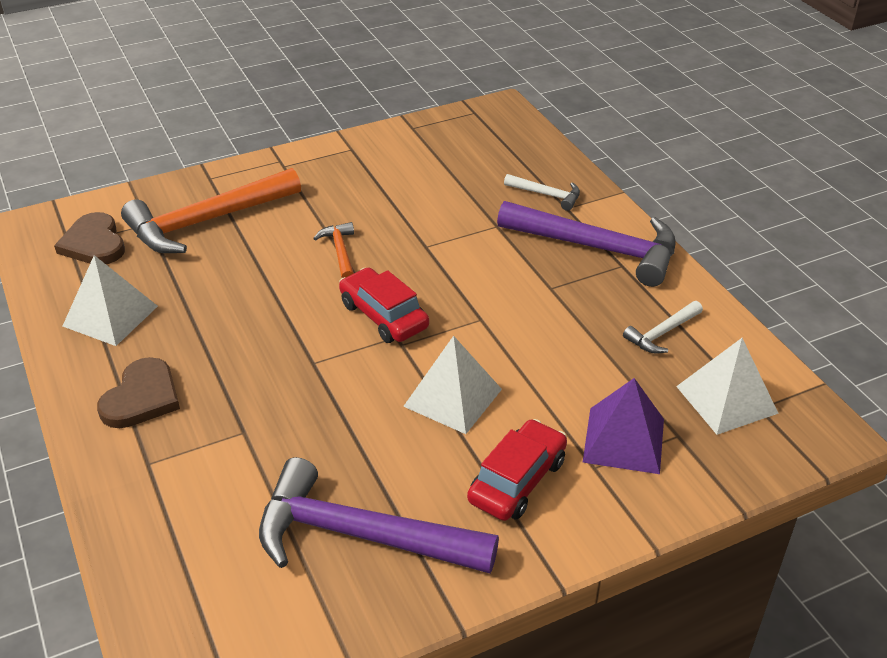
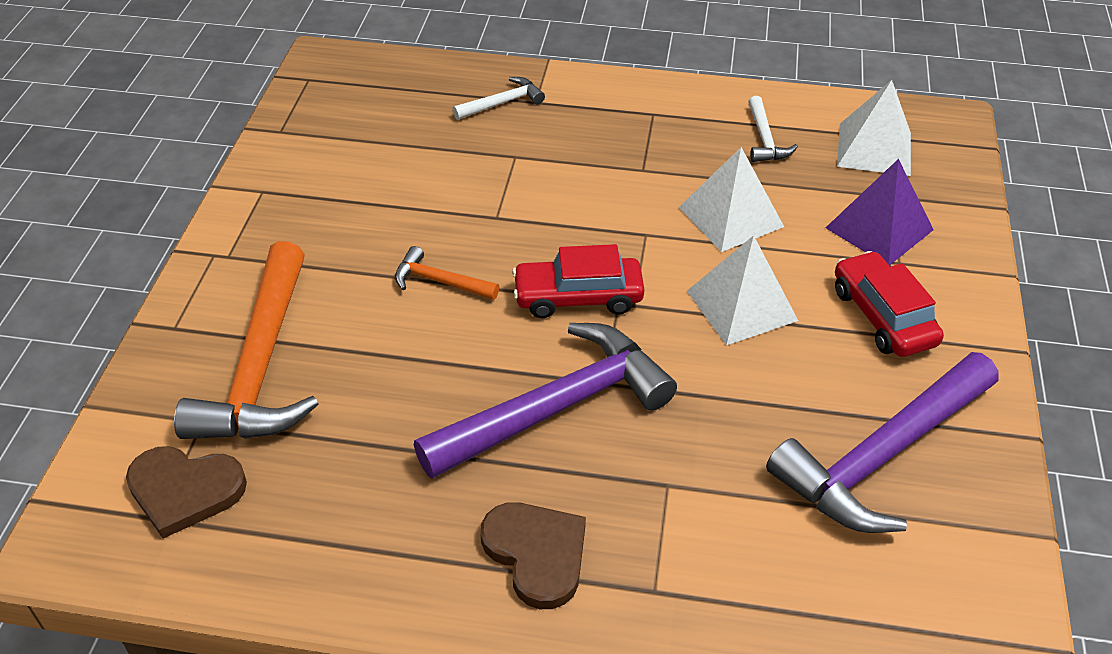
camera: 55 degrees left, 5 degrees up
white pyramid [63,255,158,346] -> white pyramid moved to [679,147,784,252]
purple hammer [497,201,676,287] -> purple hammer moved to [414,323,677,479]

